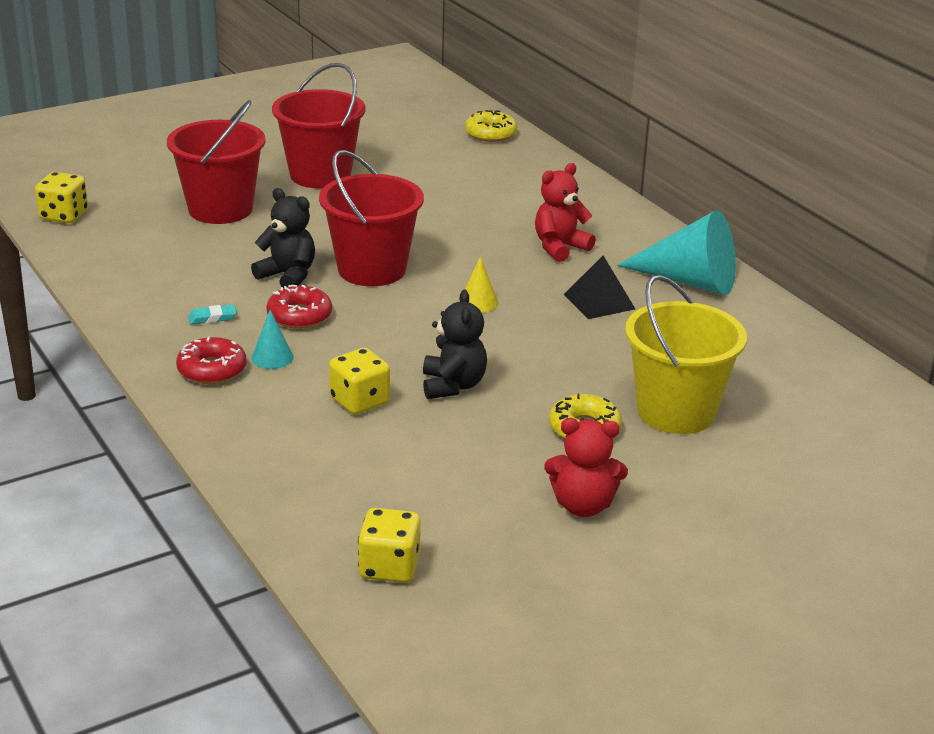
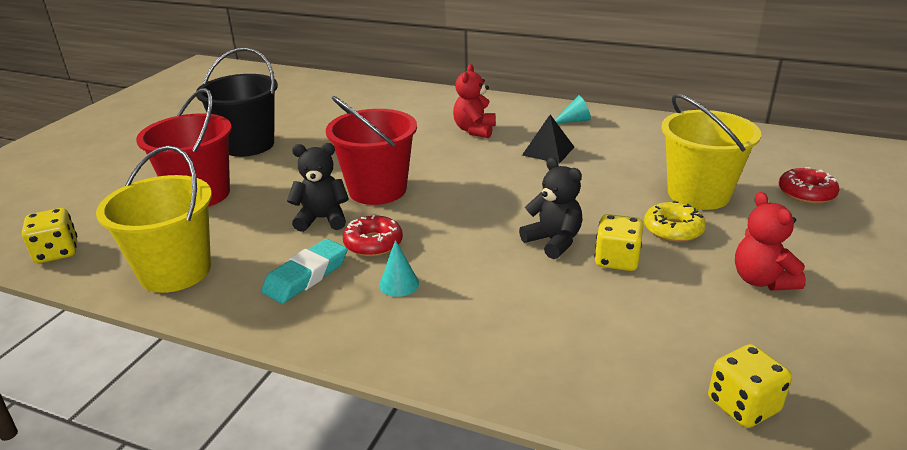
camera: 35 degrees left, 0 degrees up
red donut [176,337,246,384] -> red donut moved to [779,167,840,204]
turquoise eraser [188,304,237,325] -> turquoise eraser [261,239,347,304], size x1.97
red bucket [272,63,366,188] -> black bucket [196,47,278,157]
yellow dice [329,348,390,415] -> yellow dice moved to [595,214,643,271]
yellow cone [459,256,498,313] -> none
yellow donut [465,110,517,142] -> none
red teddy bear [544,418,628,517] -> red teddy bear turned 105 degrees clockwise [735,192,806,291]
turquoise cone [617,210,736,295] -> turquoise cone [555,95,591,123], size x0.46
none -> yellow bucket [96,145,212,293]

